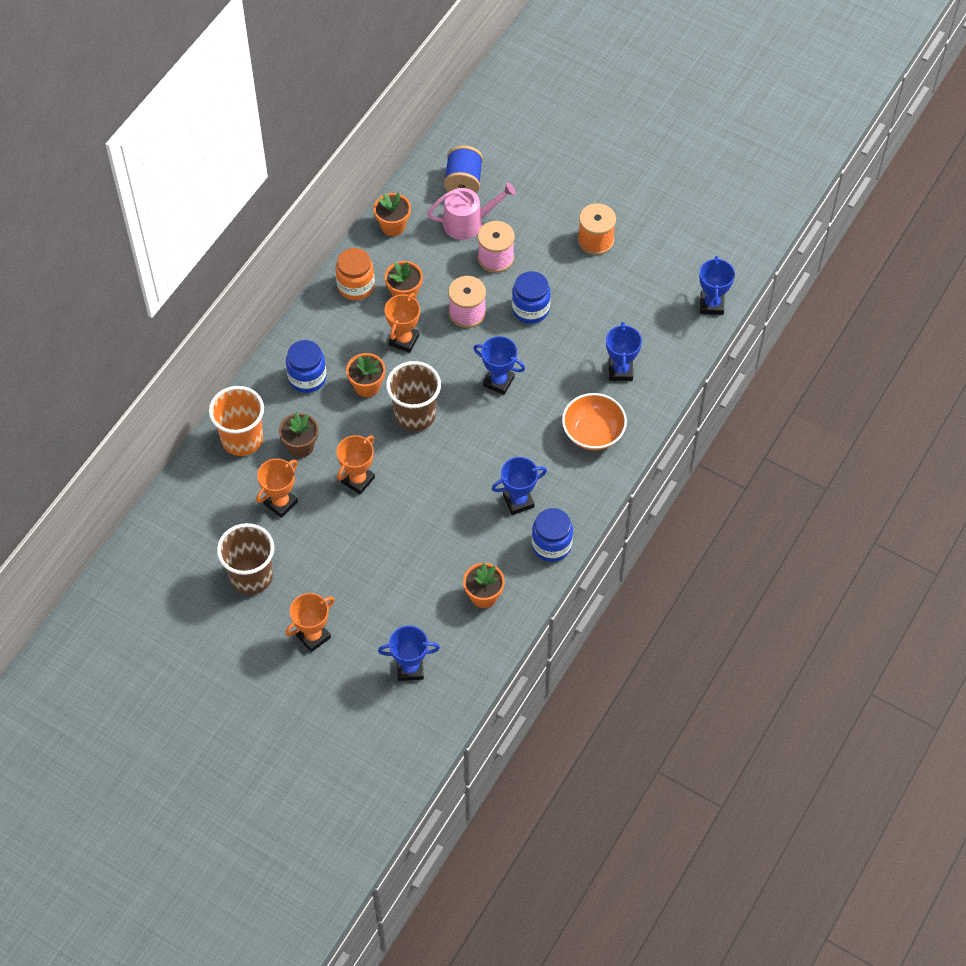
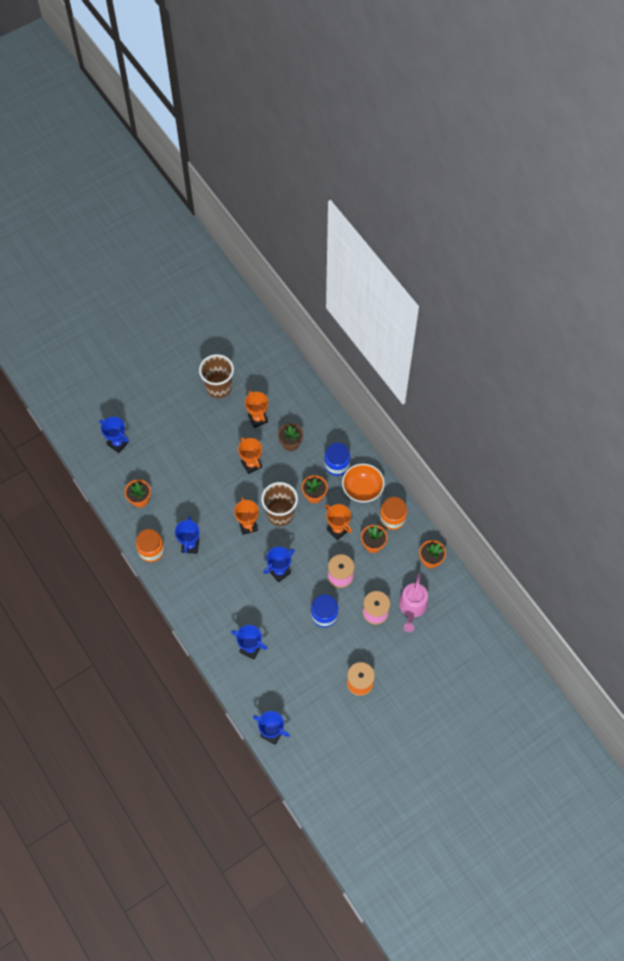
camera: 115 degrees right, 5 degrees up
orange cup [209,386,264,456] -> none
orange trophy [285,593,335,652] -> orange trophy moved to [234,497,259,535]
blue trophy [378,626,440,681] -> blue trophy turned 75 degrees counterclockwise [99,417,129,453]
blue spool [444,145,483,193] -> none
blue jar [532,508,573,562] -> orange jar [136,529,164,562]
orange bowl [562,393,627,450] -> orange bowl moved to [342,464,385,503]

